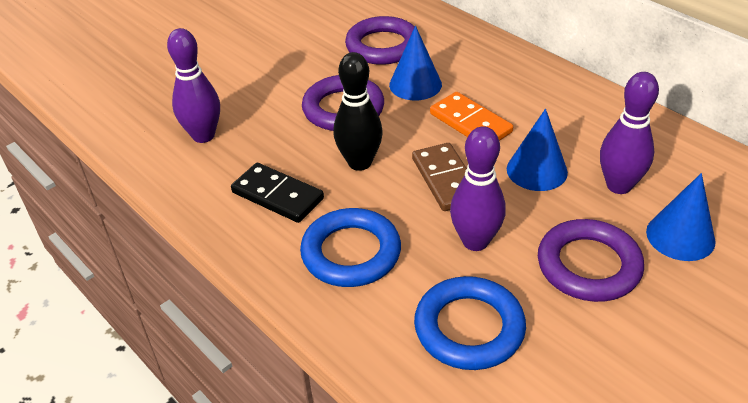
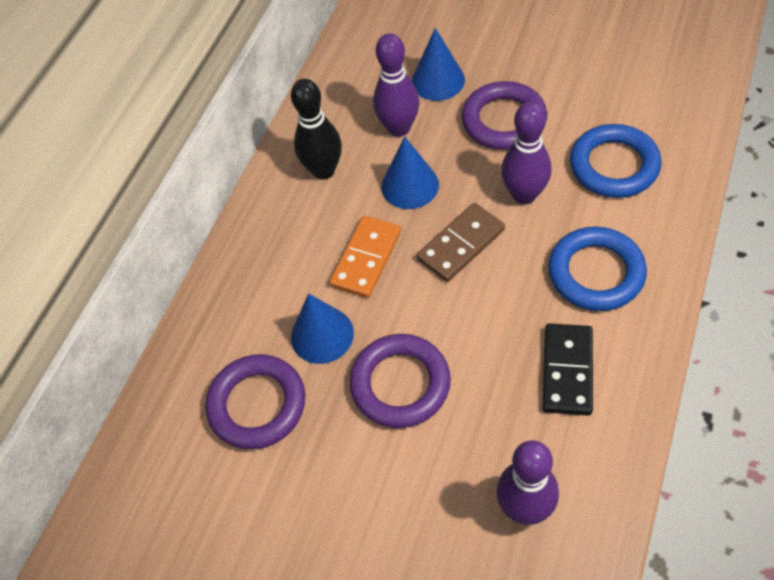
camera: 110 degrees left, 15 degrees up
black bowling pin [333,52,383,171] -> black bowling pin moved to [291,79,342,180]

